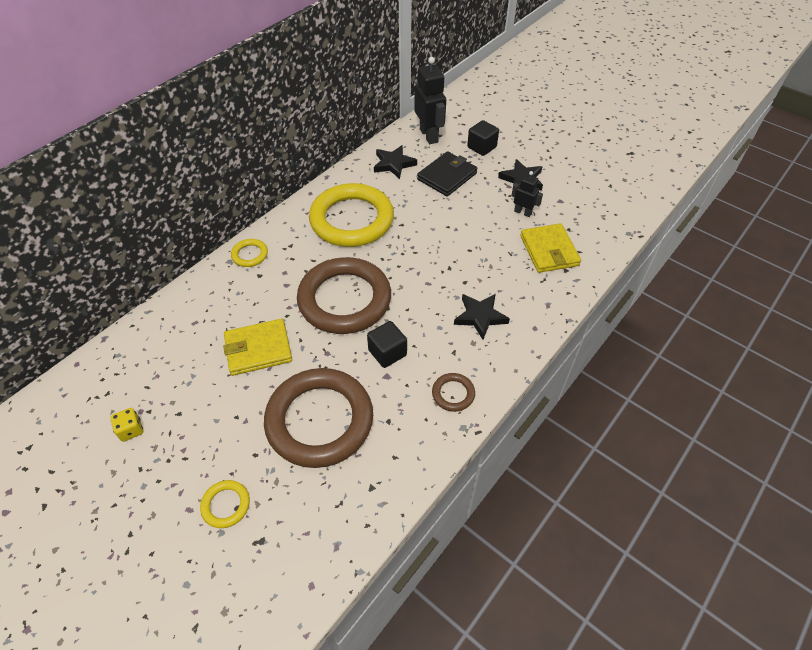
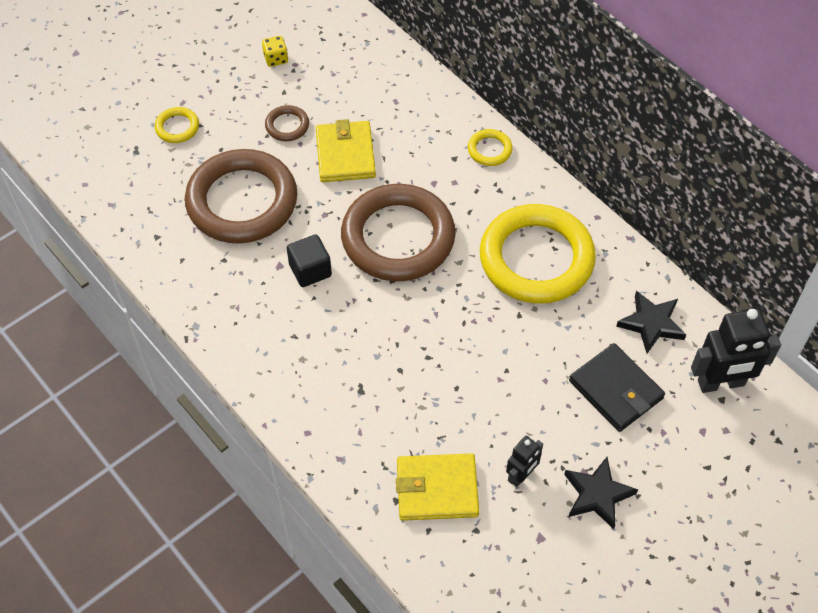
camera: 100 degrees right, 5 degrees up
brown ring [432,373,475,412] -> brown ring moved to [265,105,309,141]
black star [454,294,510,340] -> none
black cube [467,120,499,156] -> none

